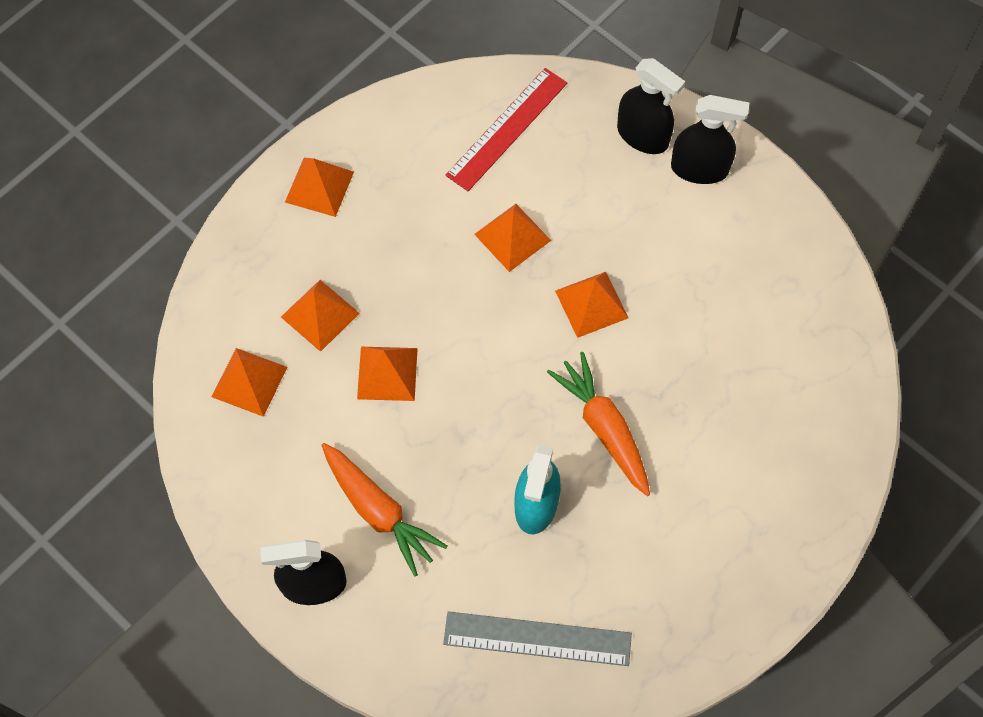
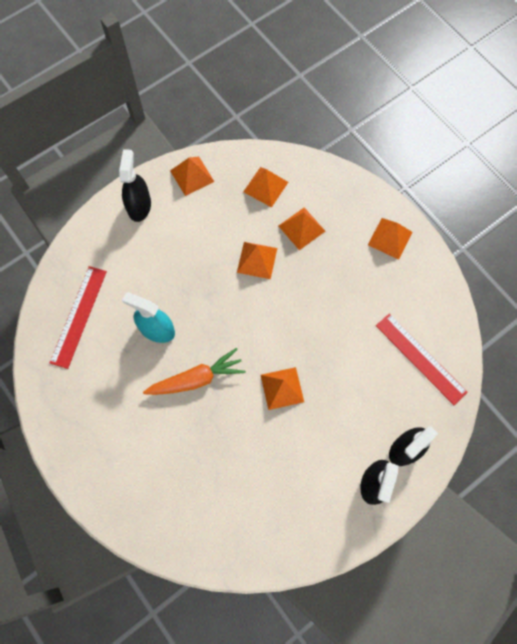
camera: 100 degrees right, 5 degrees up
orange carrot [321,443,448,577] -> none
grey ruler [443,611,632,666] -> red ruler [50,266,107,369]
orange pyramid [474,204,551,272] -> orange pyramid moved to [170,157,214,196]

